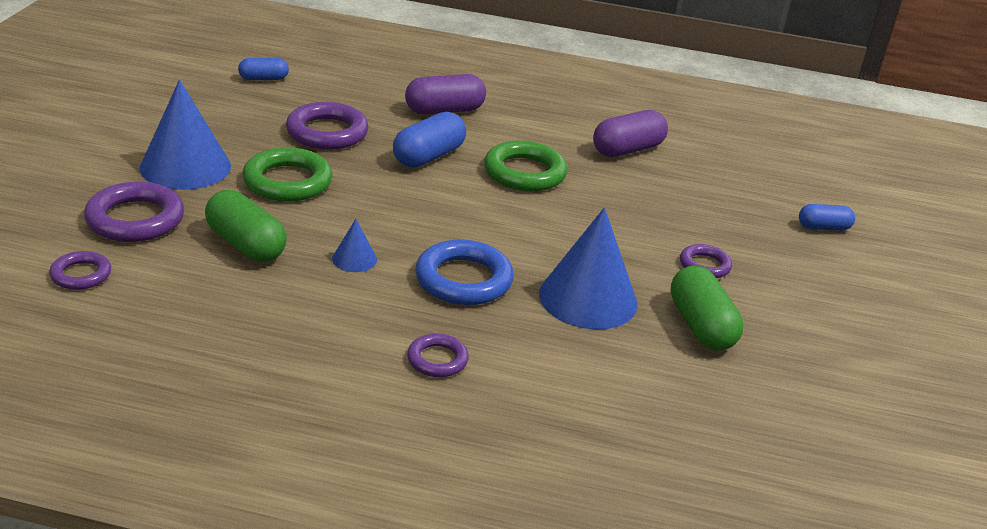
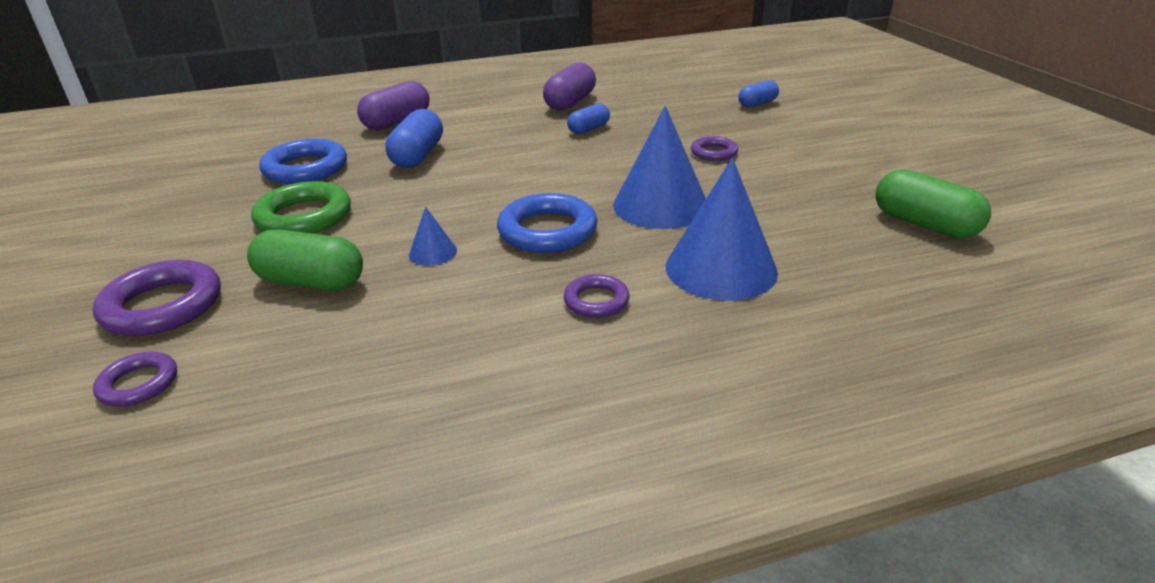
camera: 25 degrees left, 0 degrees up
blue cone [140,80,231,190] -> blue cone moved to [666,158,778,301]
blue capsule [238,58,289,80] -> blue capsule moved to [567,104,610,134]
purple ring [286,102,368,150] -> blue ring [259,139,347,184]
green ring [484,141,567,191] -> none
green capsule [670,266,744,351] -> green capsule moved to [876,169,991,239]

